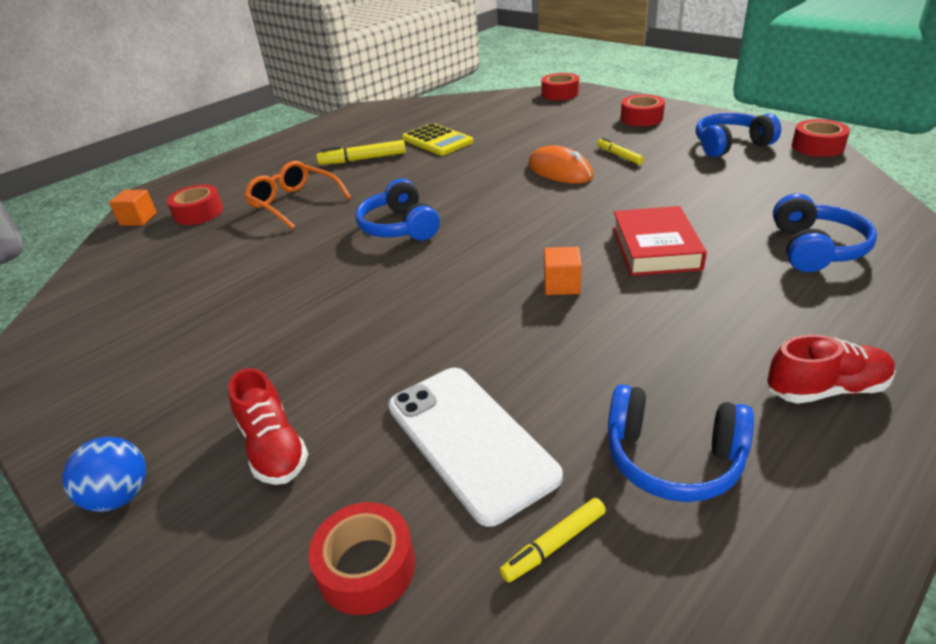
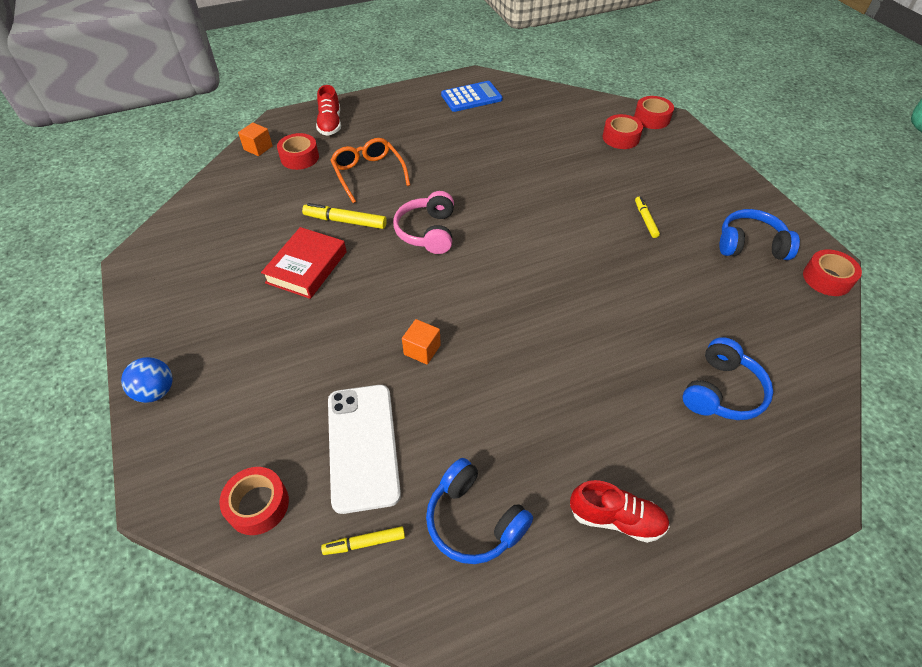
camera: 20 degrees right, 15 degrees up
red shoe [228,368,308,485] -> red shoe moved to [316,85,341,136]
yellow marker [317,140,406,165] -> yellow marker moved to [302,203,387,229]
blue headphones [355,179,440,240] -> pink headphones [393,191,454,254]
yellow calculator [402,123,473,155] -> none
orange mouse [528,145,593,183] -> none
orange cube [544,247,582,295] -> orange cube moved to [402,319,441,365]
red book [613,206,707,276] -> red book moved to [261,227,347,299]
red tape [621,95,665,126] -> red tape moved to [602,114,643,149]
none -> blue calculator [441,81,503,112]

